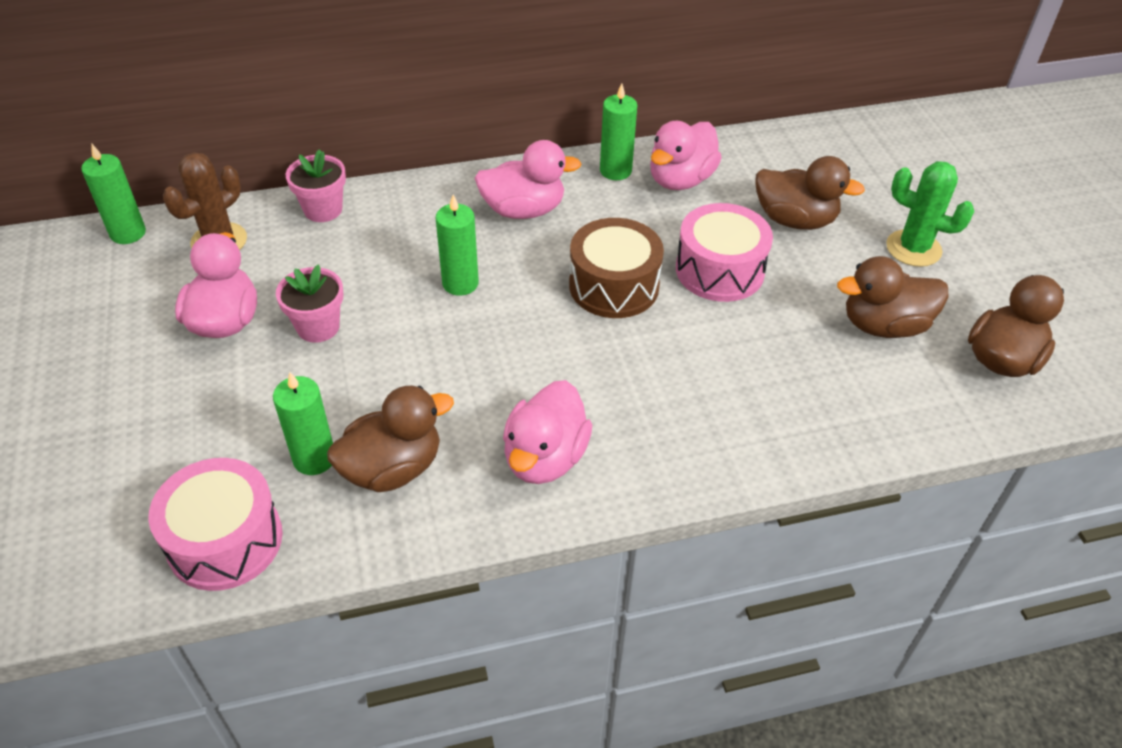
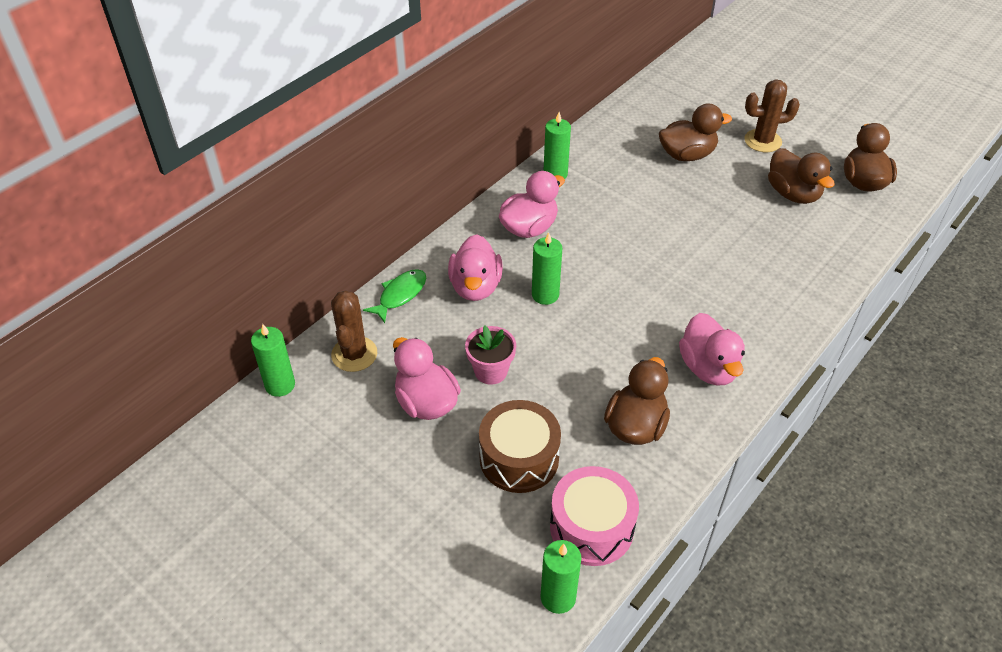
camera: 35 degrees left, 0 degrees up
green candle [273,372,333,475] -> green candle moved to [541,540,581,614]
pink flower pot [286,149,346,222] -> green fish [363,269,426,323]
brown drum [569,218,664,318] -> brown drum moved to [479,400,561,493]
pink duck [650,121,722,190] -> pink duck moved to [448,234,503,301]
pink drum [676,203,773,302] -> none
brown duck [837,256,949,338] -> brown duck turned 75 degrees counterclockwise [768,148,835,204]
green cactus [886,161,974,267] -> brown cactus [744,80,800,152]

